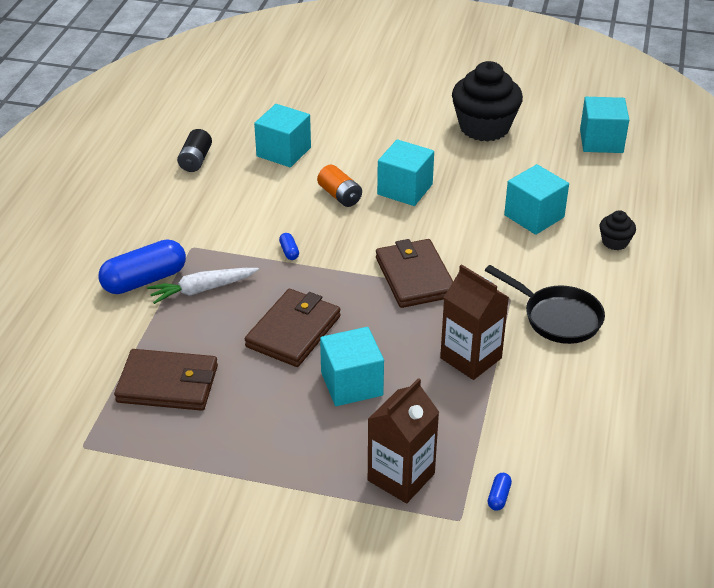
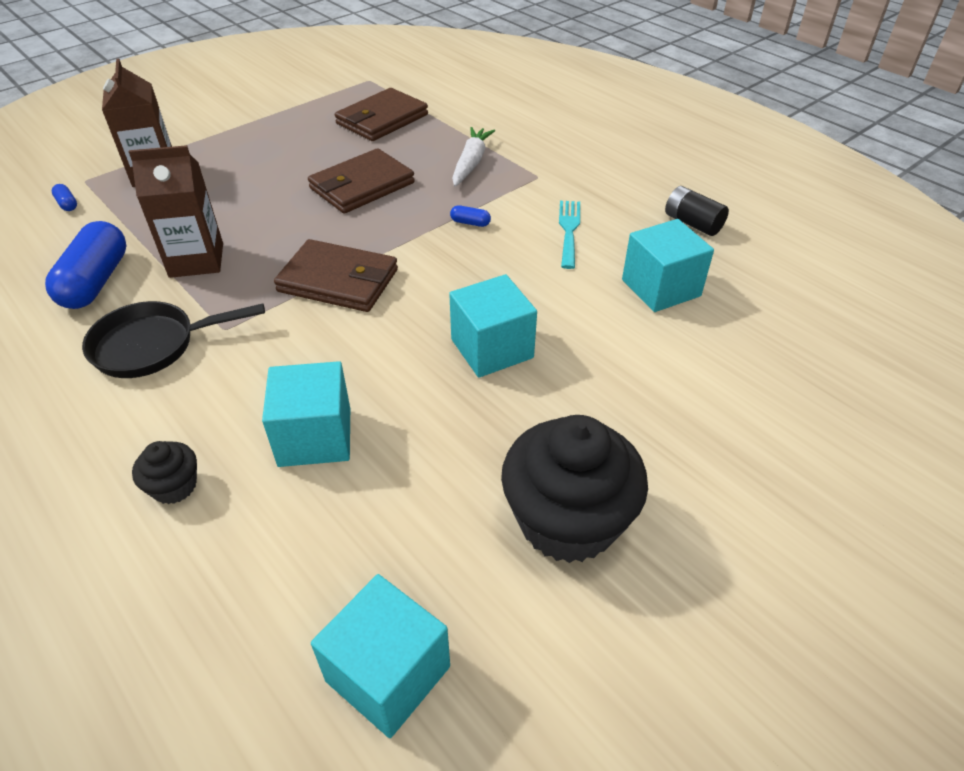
camera: 125 degrees right, 5 degrees up
blue capsule [98,239,186,294] -> blue capsule moved to [45,221,126,309]
brown wallet [245,289,341,367] -> brown wallet turned 75 degrees clockwise [308,148,415,213]
orange battery [317,165,362,207] -> none
turquoise cube [320,327,384,406] -> none
none -> turquoise fork [559,201,580,269]

